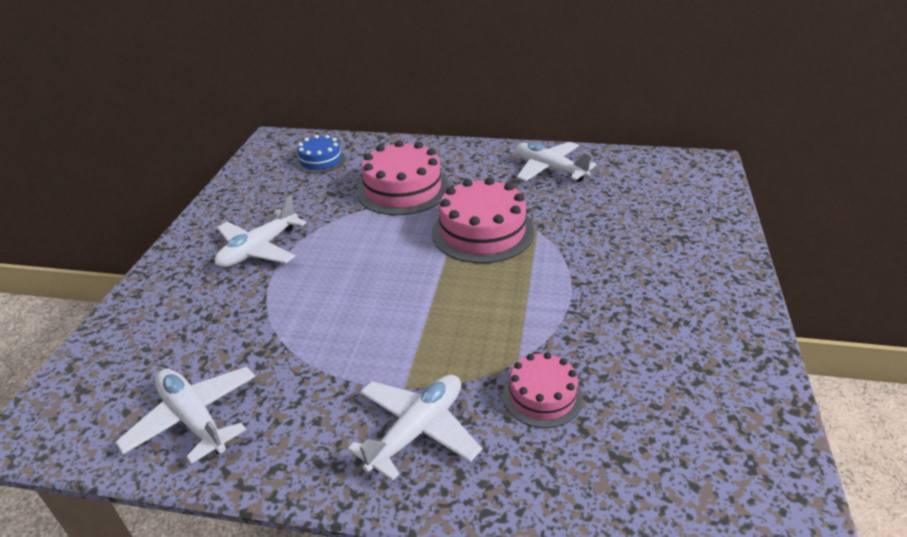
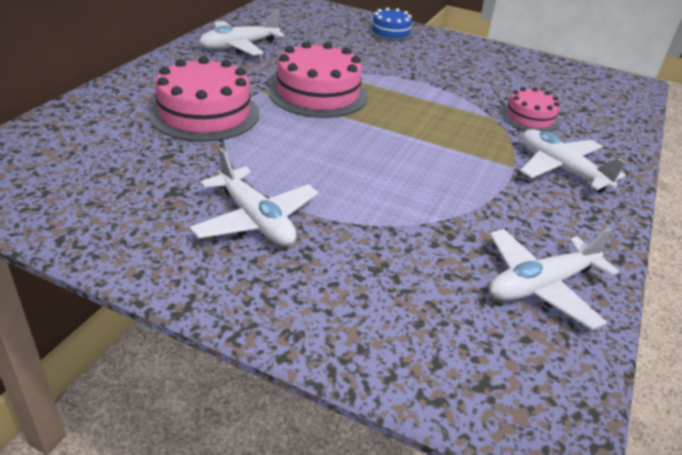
camera: 80 degrees left, 0 degrees up
blue cake [296,135,346,174] -> blue cake moved to [368,7,414,41]

